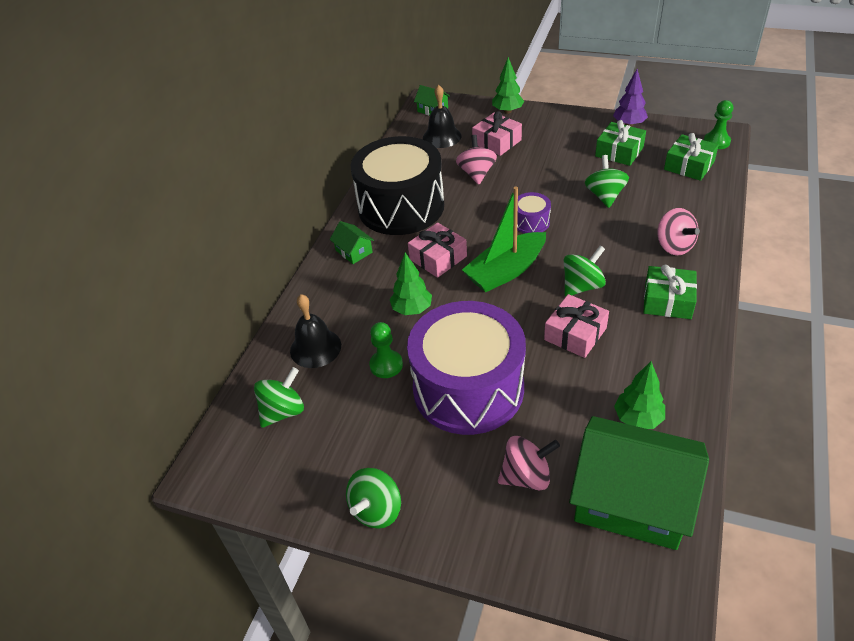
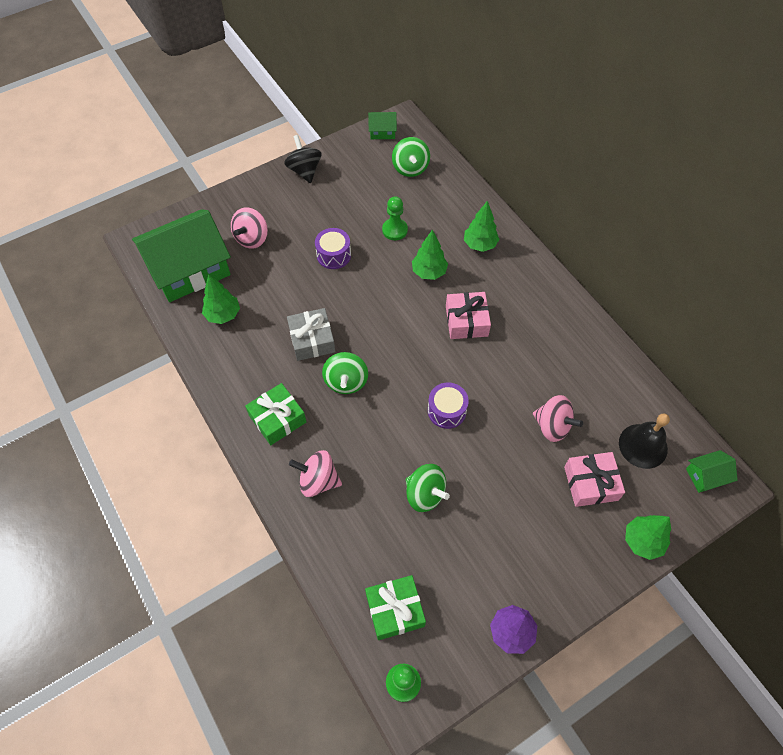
camera: 125 degrees right, 15 degrees up
black bell [290,294,341,368] -> none
green house [330,221,374,264] -> green house moved to [368,112,397,139]
green spinning top [346,468,401,529] -> black spinning top [284,135,321,183]
black drum [351,136,444,235] -> none
purple drum [407,301,526,435] -> purple drum [315,228,351,269], size x0.41
green boat [462,187,546,292] -> none
pink gift [544,294,609,358] -> grey gift [287,308,335,361]
green gift [595,120,646,166] -> none
none -> green tree [464,201,500,252]

